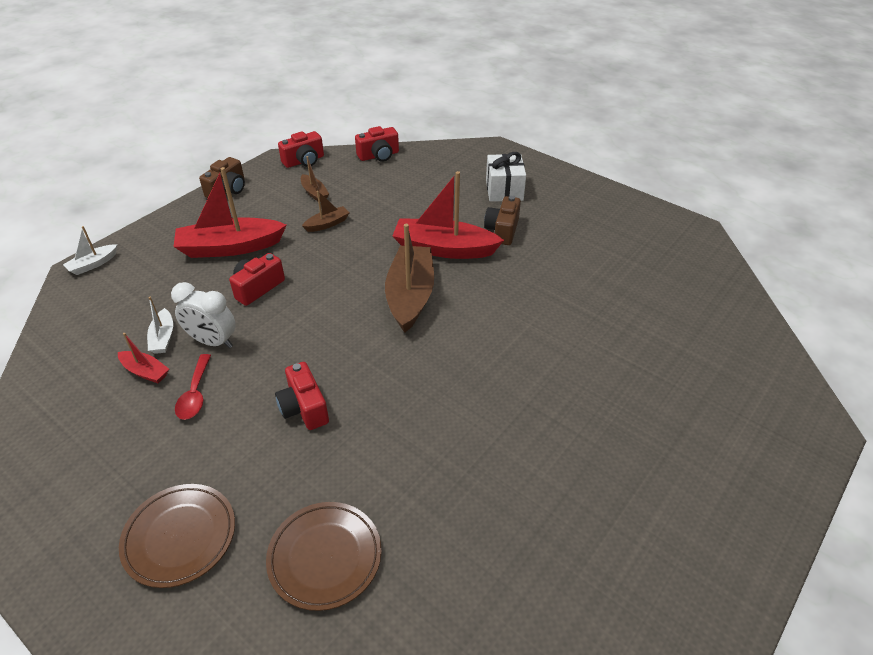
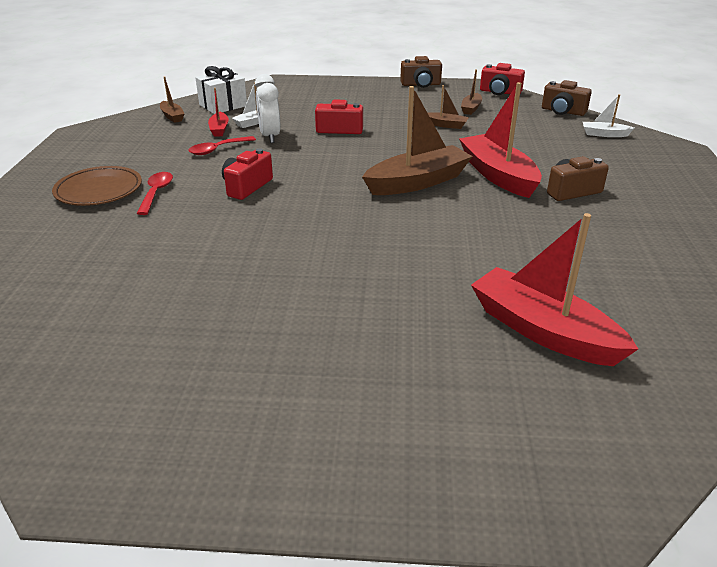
camera: 55 degrees right, 10 degrees down
white boat [63,226,117,275] -> white boat moved to [583,94,634,137]
red boat [173,167,287,258] -> red boat moved to [471,213,638,366]
brown plate [266,502,382,611] -> none
red camera [355,126,399,162] -> brown camera [542,80,592,116]
white gift [486,152,526,202] -> white gift moved to [195,66,247,114]
none -> red spoon [137,172,173,215]
none -> brown boat [160,76,185,123]

